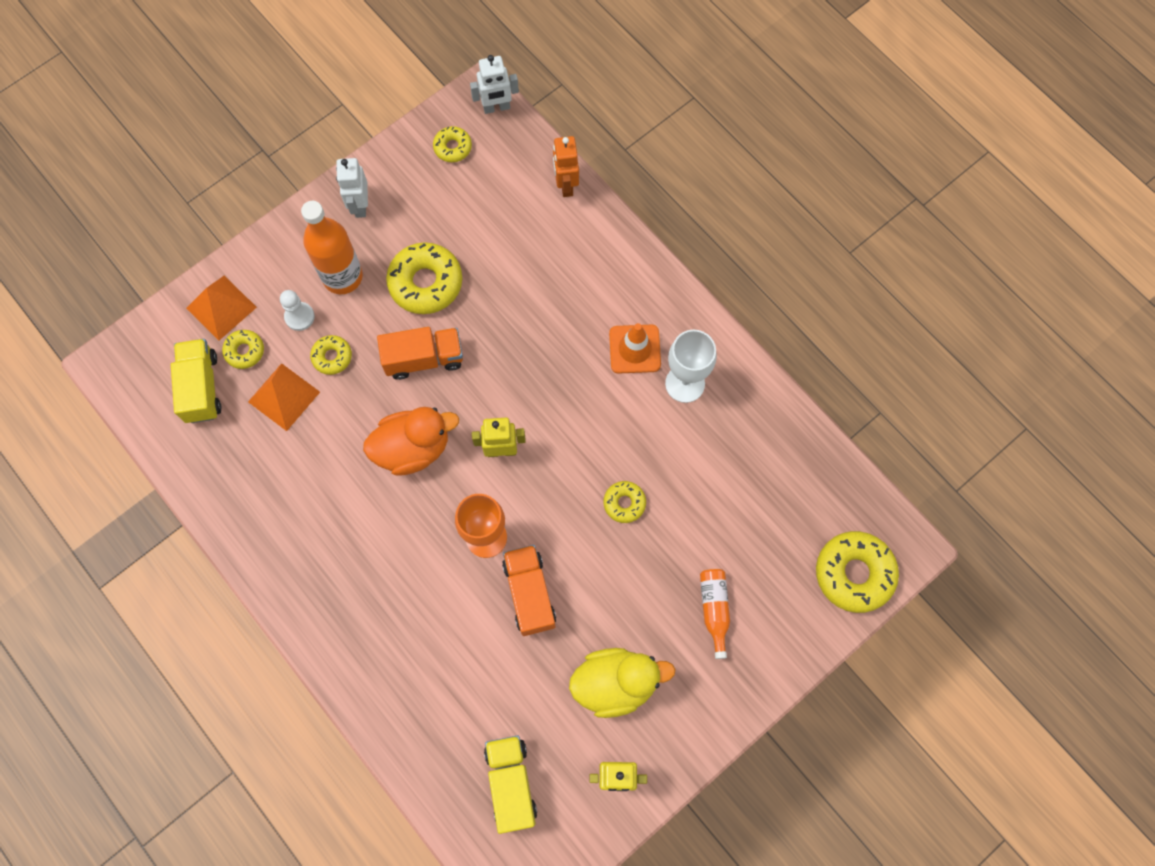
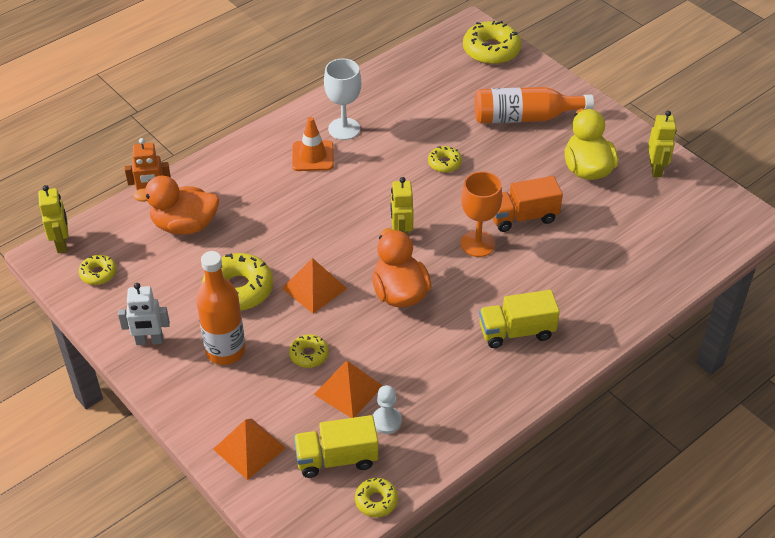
camera: 90 degrees left, 25 degrees down
yellow donut [222,330,264,369] -> yellow donut moved to [355,478,398,517]
white pawn [280,290,315,331] -> white pawn moved to [373,385,402,434]
orange truck [377,327,463,380] -> orange pyramid [282,258,347,313]
white robot [470,55,519,114] -> yellow robot [38,185,69,253]
yellow truck [484,735,537,834] -> yellow truck moved to [479,290,560,348]
orange bottle [700,569,730,659] -> orange bottle [474,87,594,123], size x1.78
none -> orange duck [133,176,219,235]

